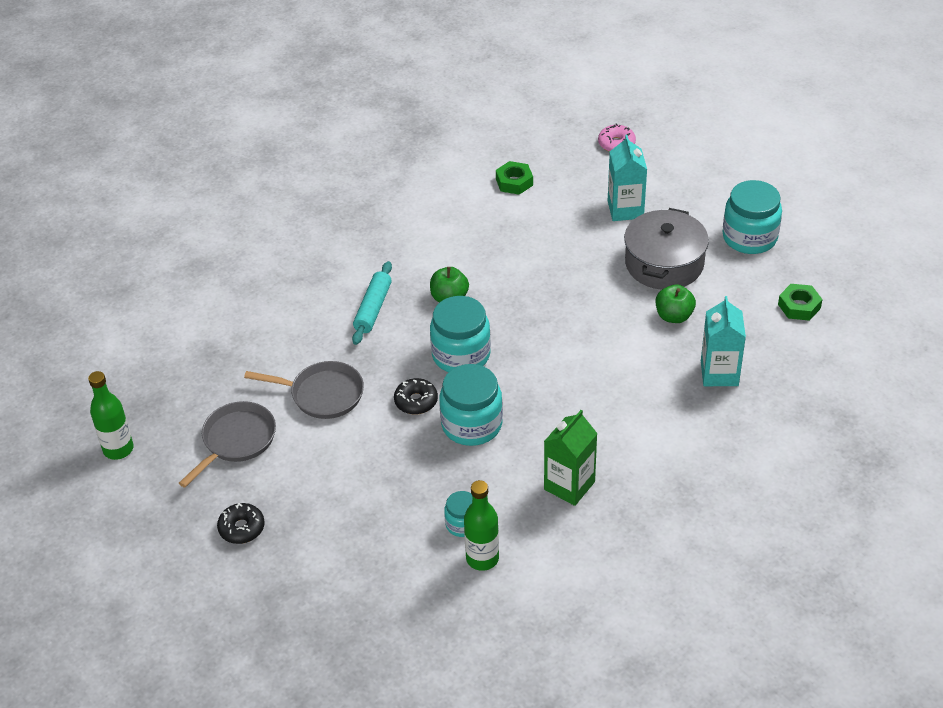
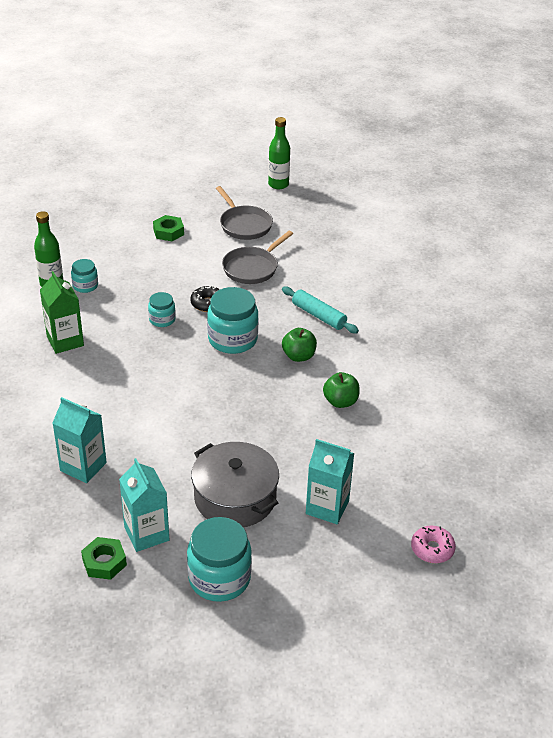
camera: 115 degrees right, 5 degrees down
black donut [217,503,265,544] -> none
turquoise jar [440,364,503,446] -> turquoise jar [148,292,176,327], size x0.54
green nut [496,161,533,195] -> green nut moved to [153,215,184,241]
green apple [656,284,696,323] -> green apple moved to [323,372,360,408]
none -> turquoise carton [119,458,169,552]

